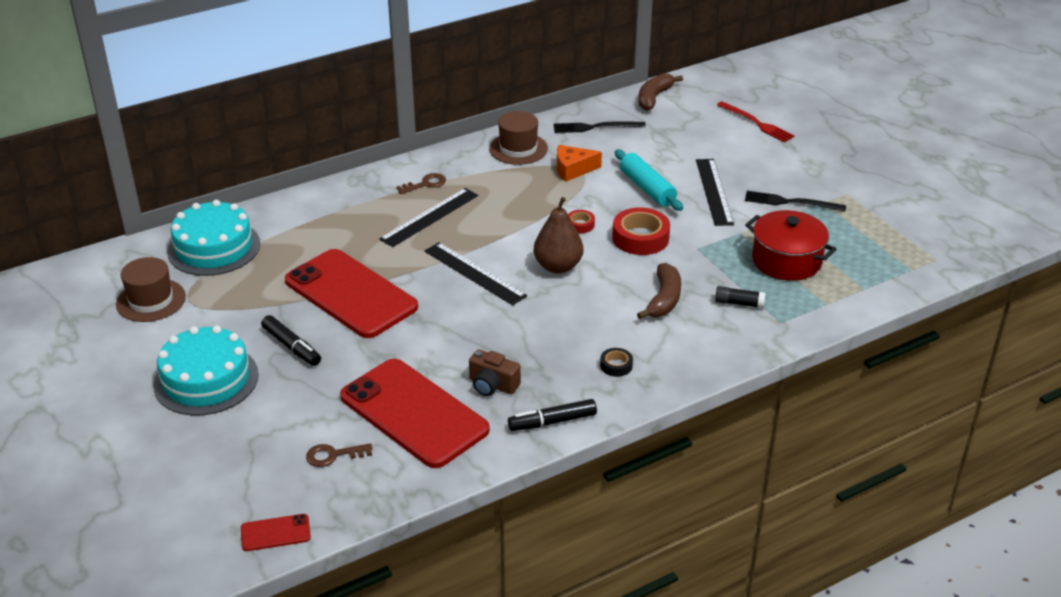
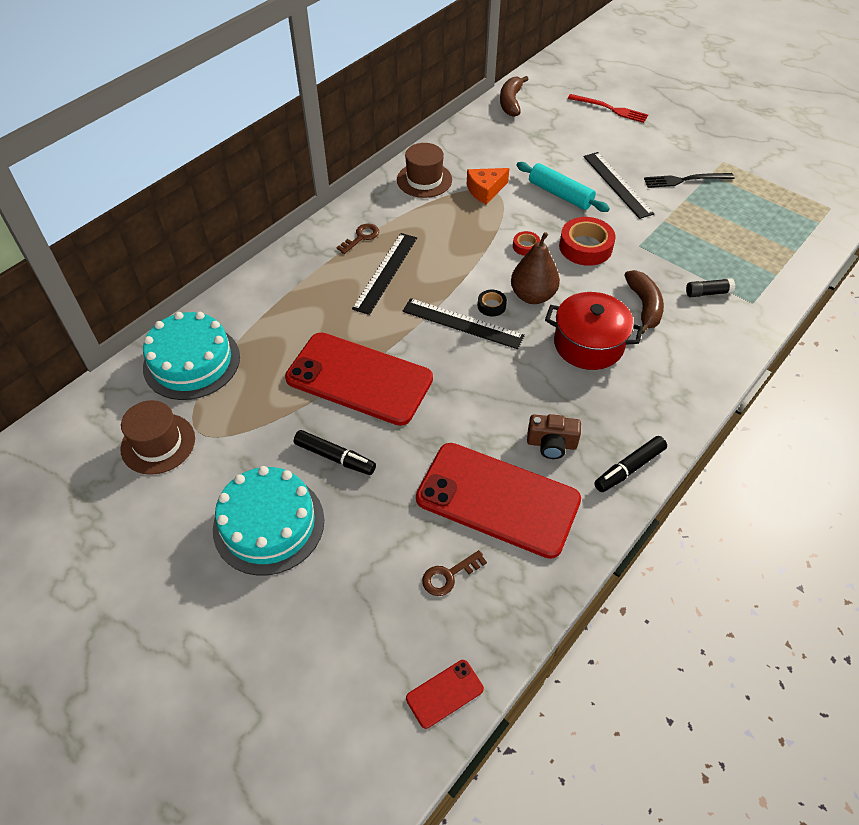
camera: 20 degrees left, 15 degrees up
black fork [554,121,646,133] -> none
black tape [600,348,633,377] -> black tape moved to [478,290,507,317]
red pot [745,210,836,281] -> red pot moved to [545,292,643,370]

